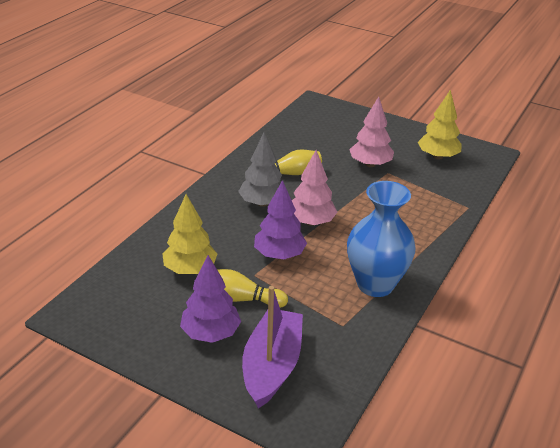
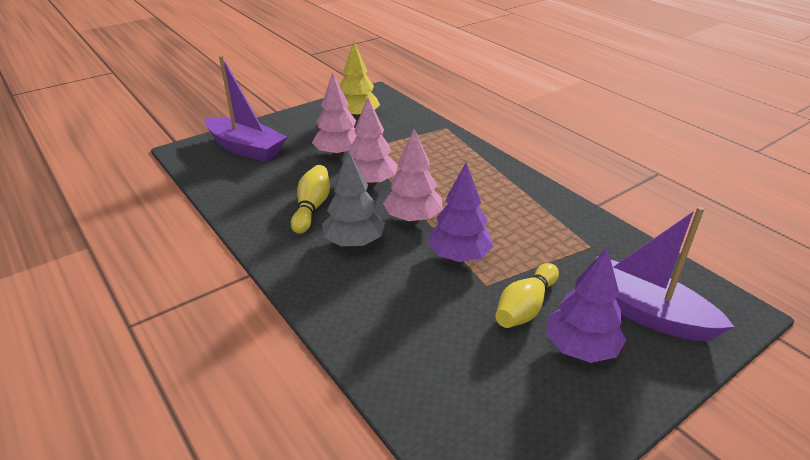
camera: 65 degrees left, 0 degrees up
yellow tree [162,194,217,274] -> none
blue vase [347,181,416,297] -> none
none -> purple boat [205,55,287,162]
none -> pink tree [349,97,398,186]

